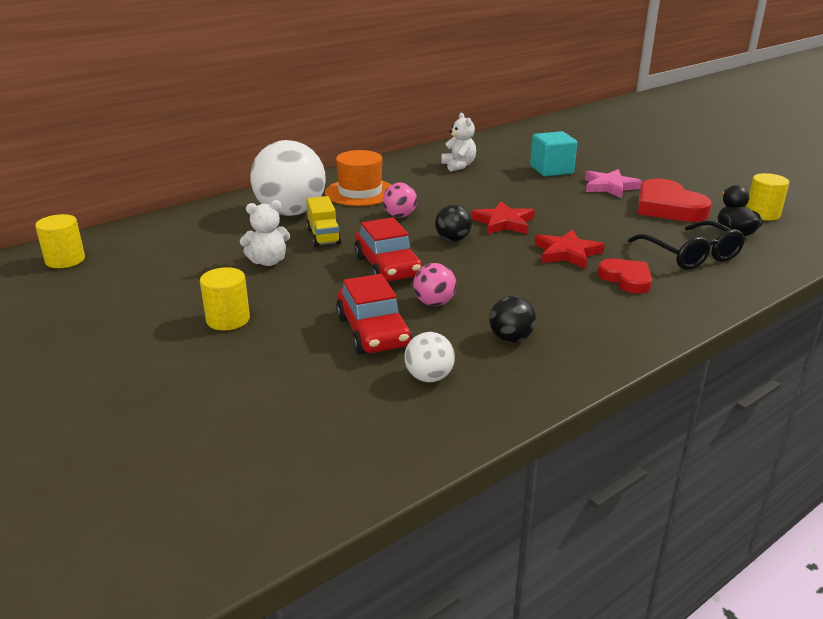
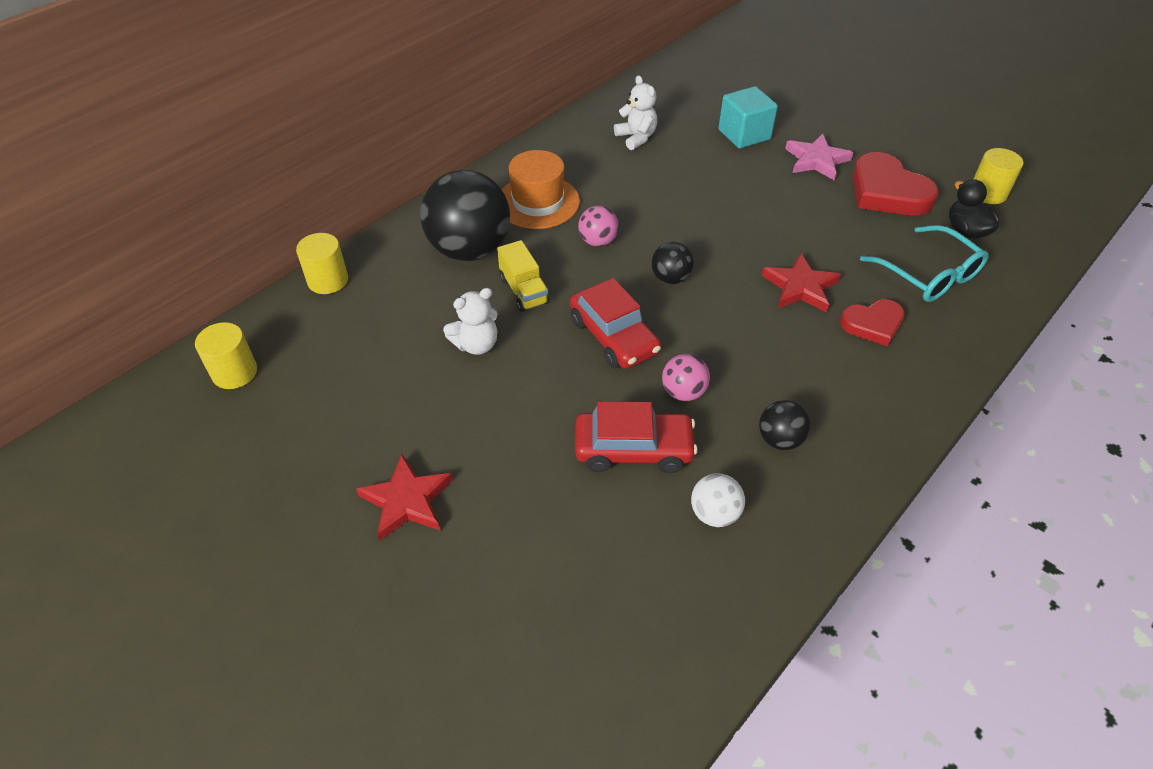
camera: 10 degrees left, 20 degrees up
yellow cylinder [200,267,250,330] -> yellow cylinder moved to [296,233,348,294]
white ball [250,140,326,216] -> black ball [420,170,510,261]
red car [336,274,412,354] -> red car turned 60 degrees counterclockwise [575,401,698,473]
red star [471,201,535,234] -> red star moved to [356,454,453,540]
red heart [597,259,652,294] -> red heart turned 120 degrees clockwise [840,299,905,346]
black glasses [628,221,745,270] -> turquoise glasses [860,225,989,302]

